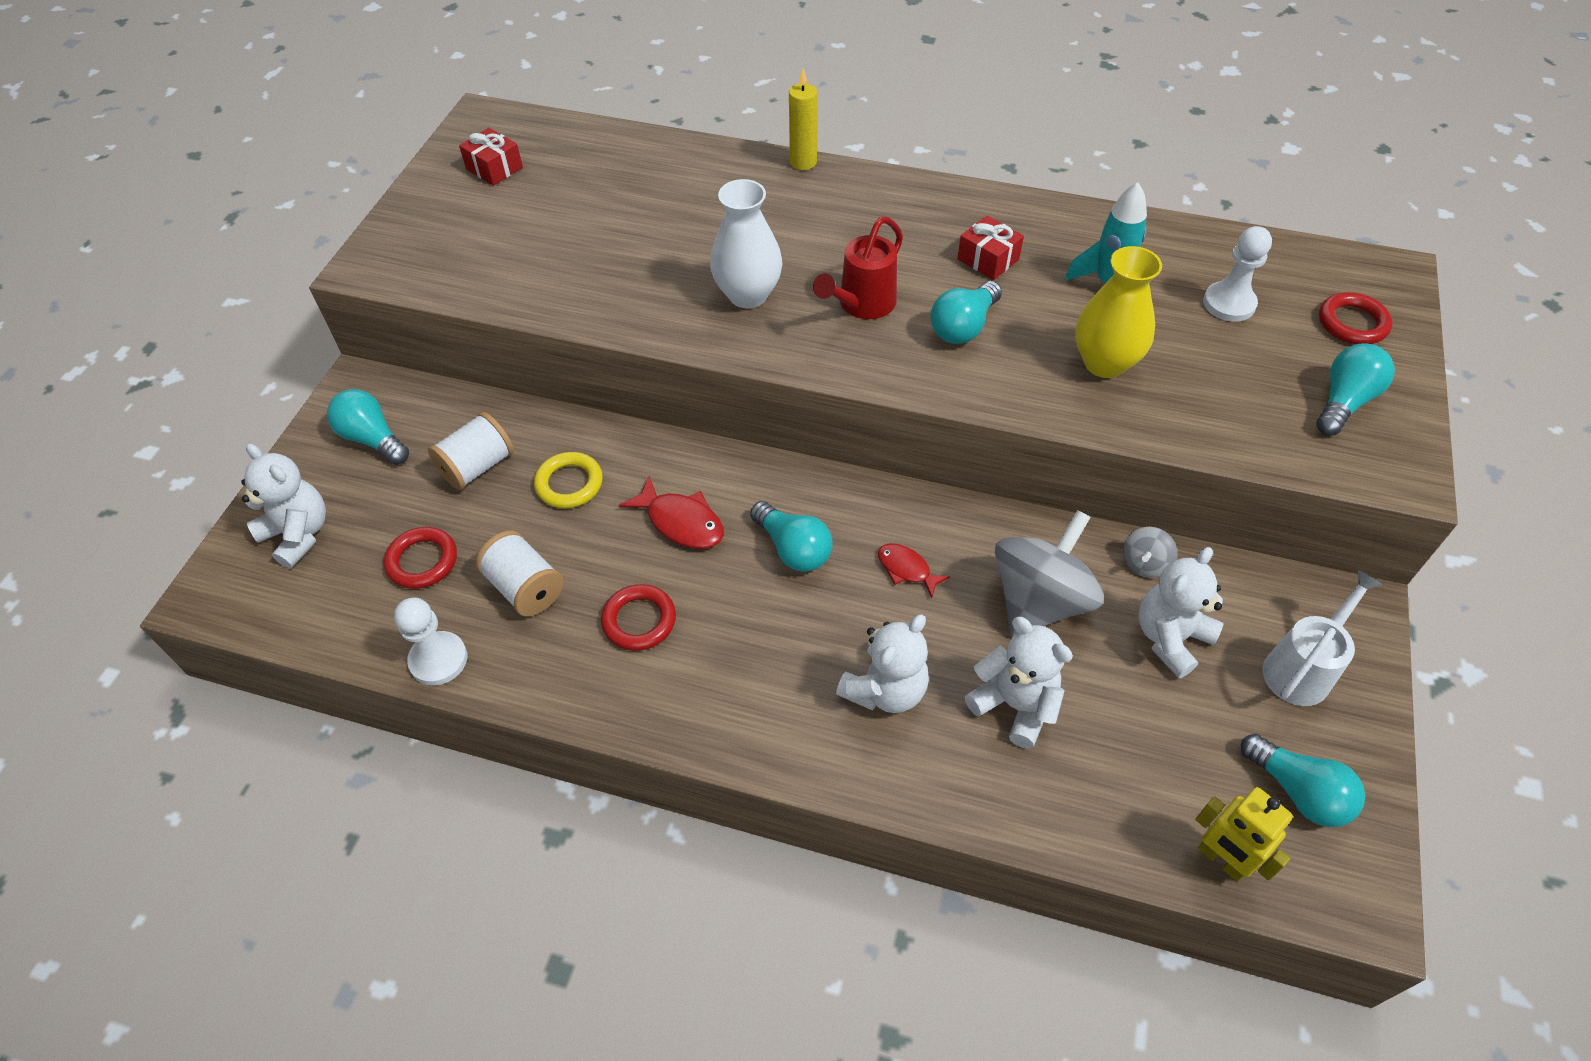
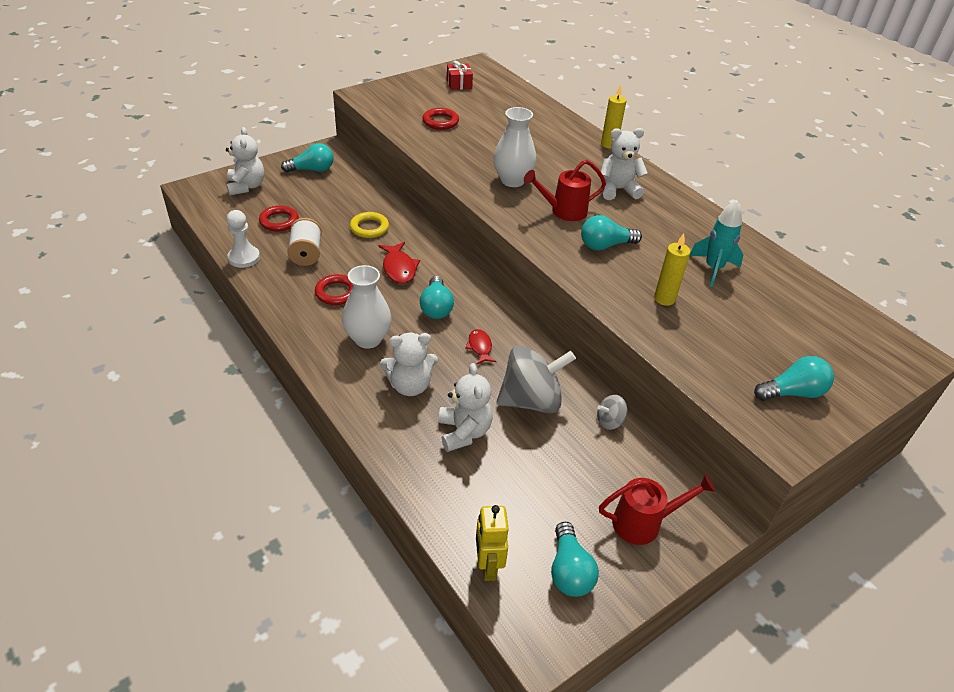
camera: 35 degrees right, 10 degrees down
turquoise light bulb [327,389,409,465] -> turquoise light bulb turned 90 degrees clockwise [281,143,334,172]
white spool [428,412,514,490] -> none
red gift [957,216,1024,280] -> none
yellow vase [1075,246,1162,378] -> yellow candle [654,233,690,306]
white teddy bear [1138,547,1223,678] -> white teddy bear moved to [601,128,648,200]
white pawn [1203,226,1272,322] -> none
white watering can [1262,569,1383,706] -> red watering can [599,474,716,545]
red ring [1319,292,1393,344] -> red ring moved to [423,108,459,130]
none -> white vase [342,265,391,349]

